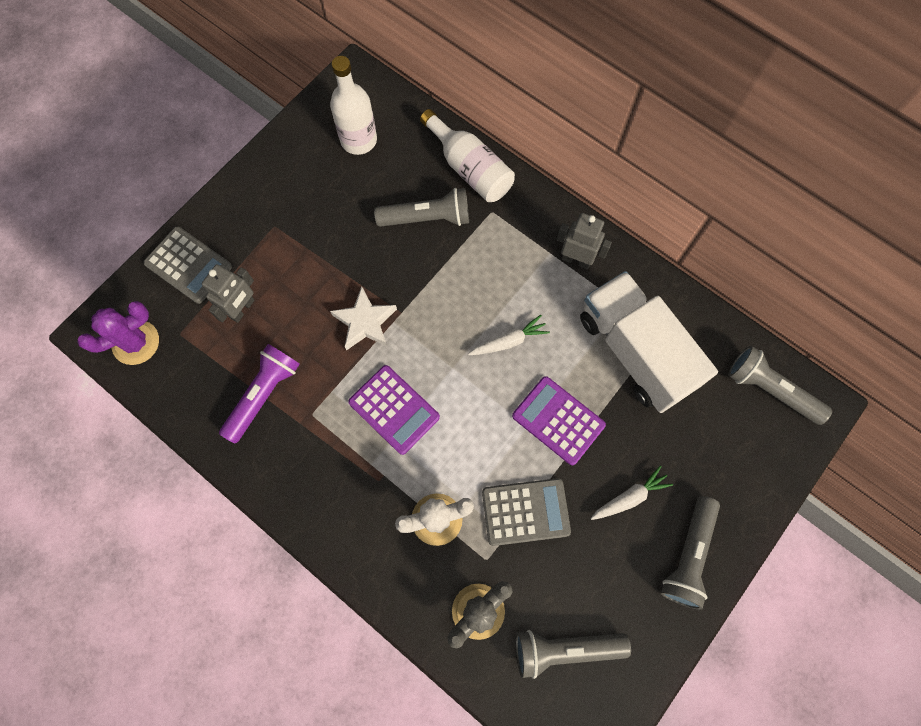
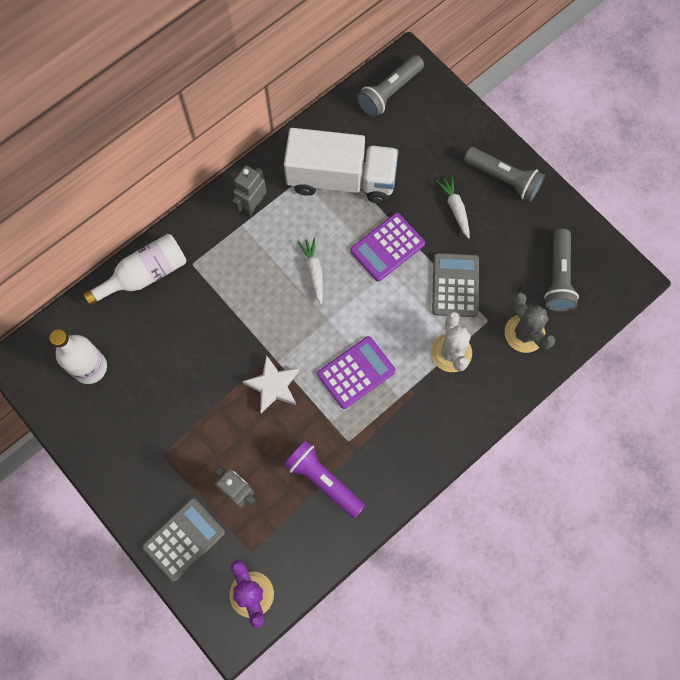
camera: 80 degrees left, 0 degrees up
grey flashlight [374,188,469,227] -> none
white truck [580,271,718,413] -> white truck turned 150 degrees counterclockwise [284,128,398,204]

